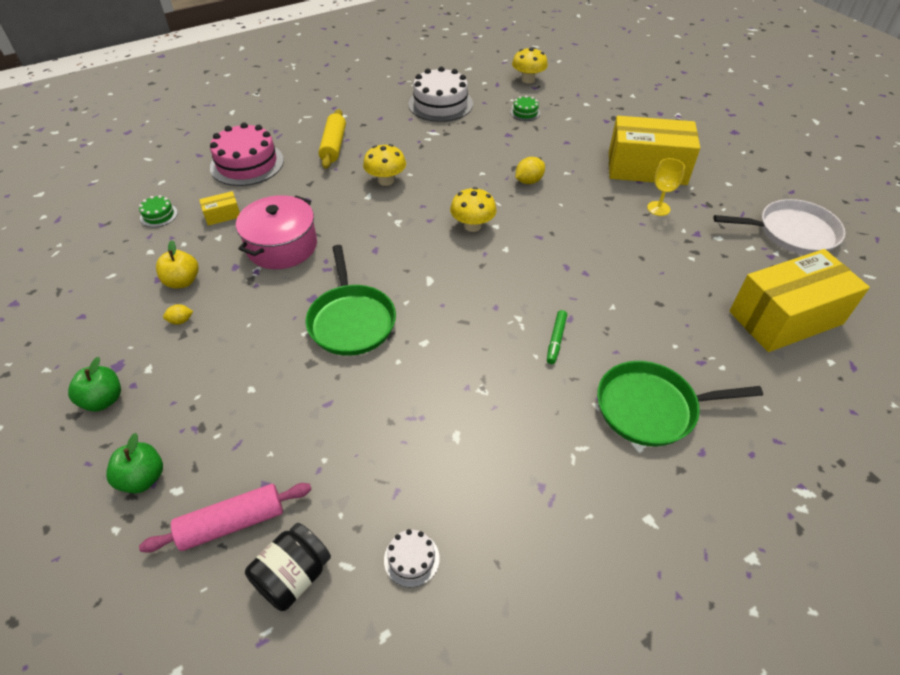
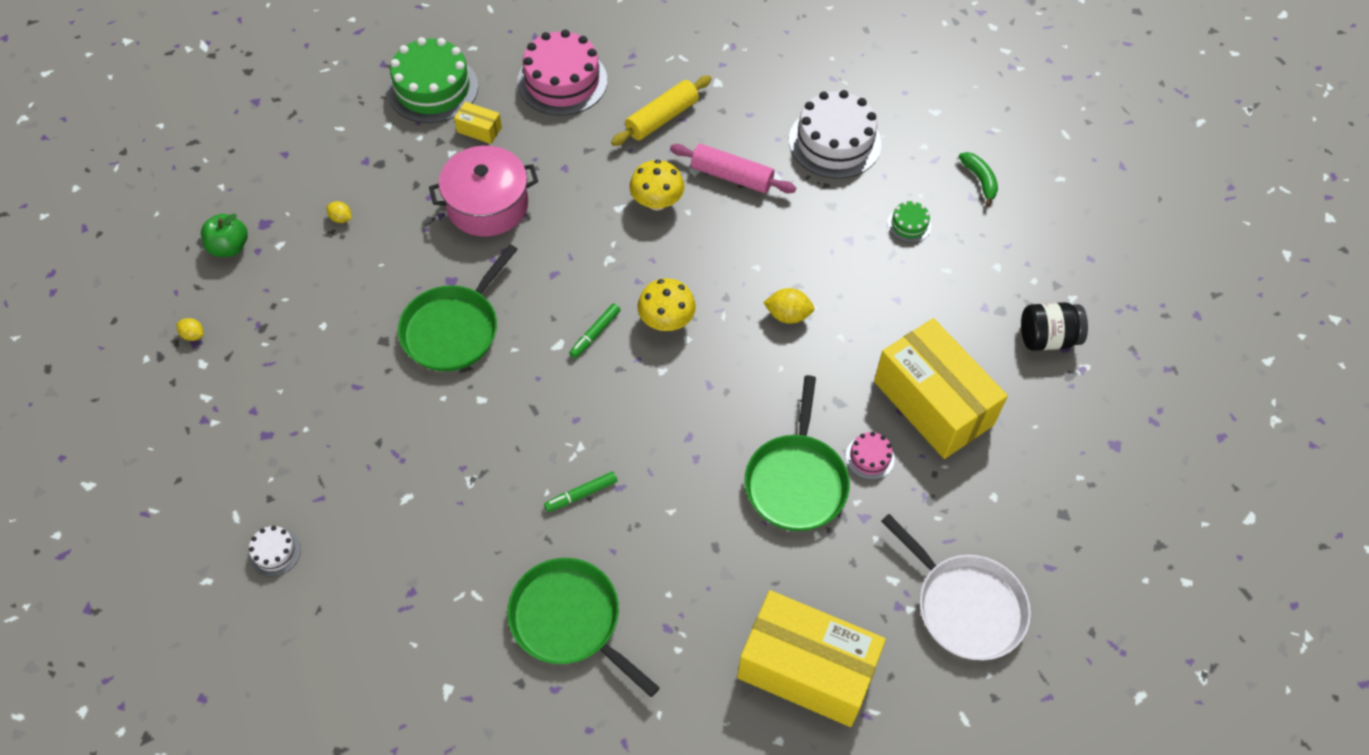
camera: 45 degrees right, 10 degrees up
green apple [106,433,163,493] -> yellow lemon [177,318,204,341]
green cake [139,195,178,227] -> green cake [387,37,478,123], size x2.18
pink rolling pin [139,483,312,553] -> pink rolling pin moved to [670,144,796,193]
yellow apple [156,240,199,288] -> none
black jar [245,523,331,611] -> black jar moved to [1021,302,1088,351]
yellow mushroom [512,47,548,83] -> green banana [959,152,998,207]
yellow goblet [647,158,685,216] -> pink cake [846,432,895,480]
none -> green marker [569,303,621,358]
none -> green pan [744,375,850,531]

